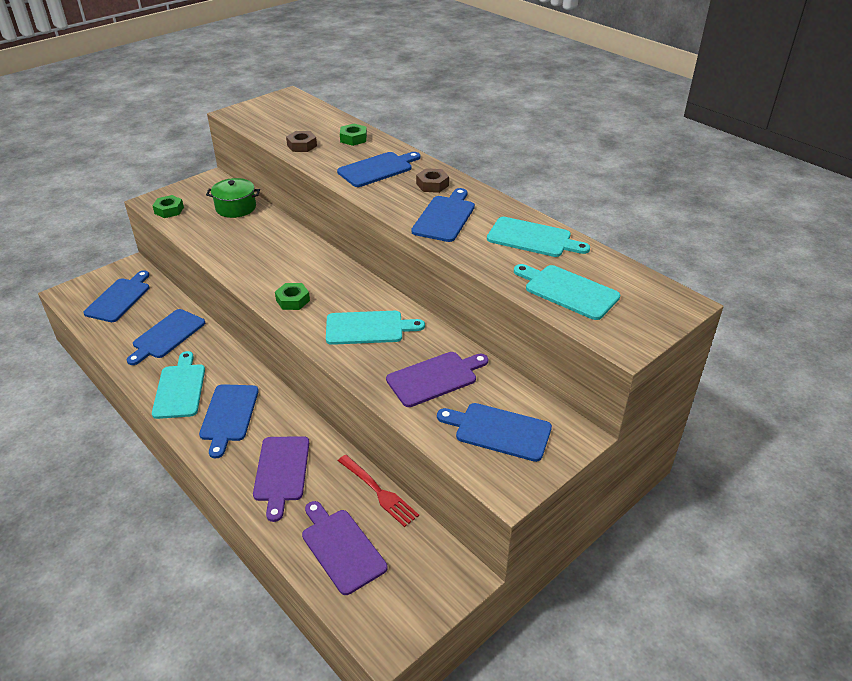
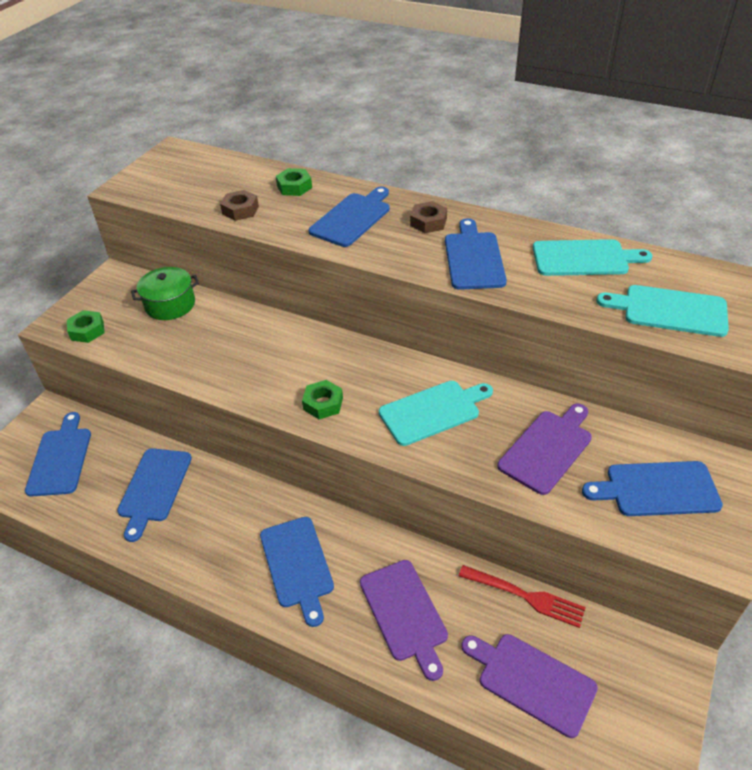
camera: 20 degrees left, 5 degrees up
turquoise cutting board [152,351,205,419] -> none

